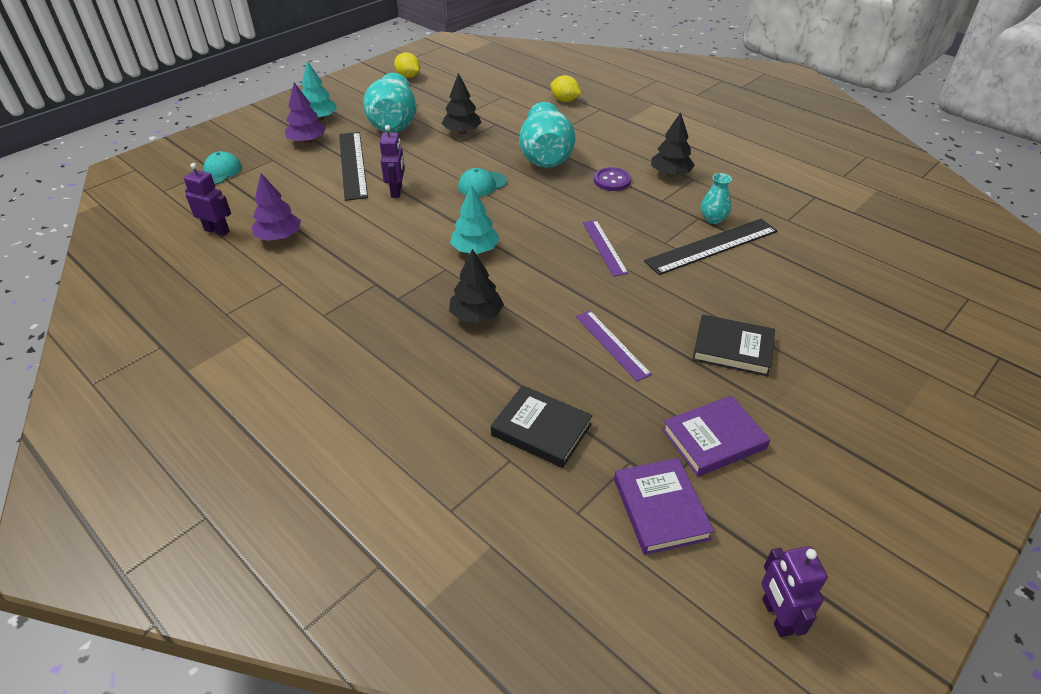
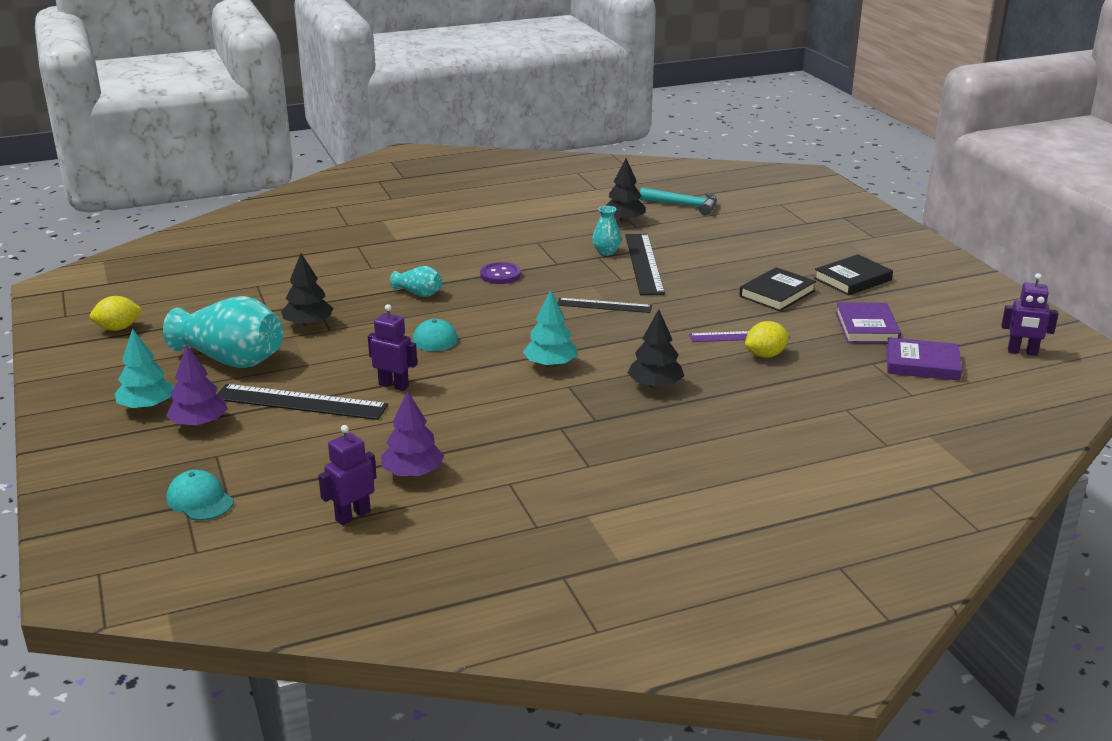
camera: 65 degrees left, 15 degrees down
black book [491,385,593,468] -> black book moved to [814,254,893,296]
turquoise vase [519,102,576,168] -> turquoise vase [390,266,442,297], size x0.48
yellow lemon [551,75,581,102] -> yellow lemon moved to [745,321,789,358]
purple ruler [583,220,629,277] -> black ruler [557,298,652,313]
black tree [651,112,695,176] -> black tree moved to [606,158,646,223]
none -> turquoise hammer [640,187,717,215]

